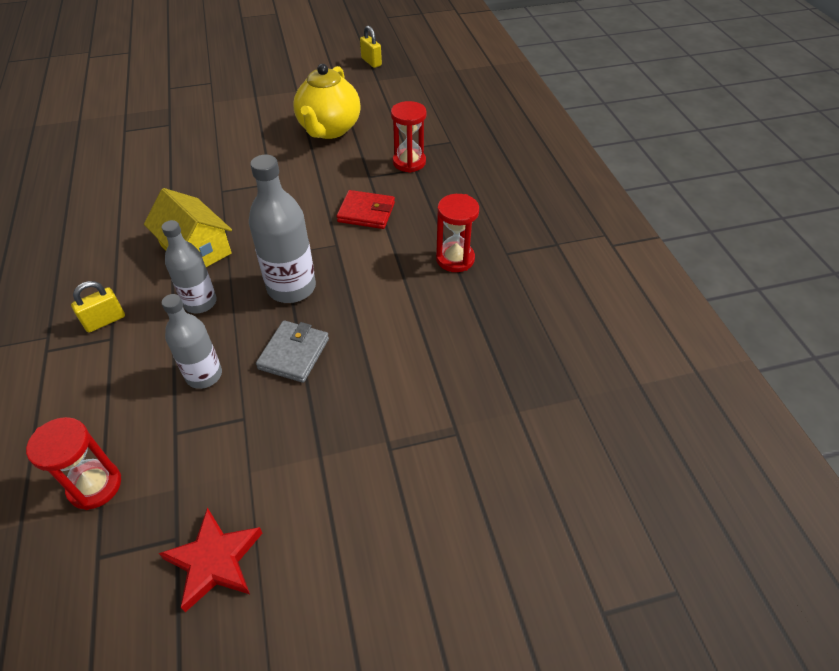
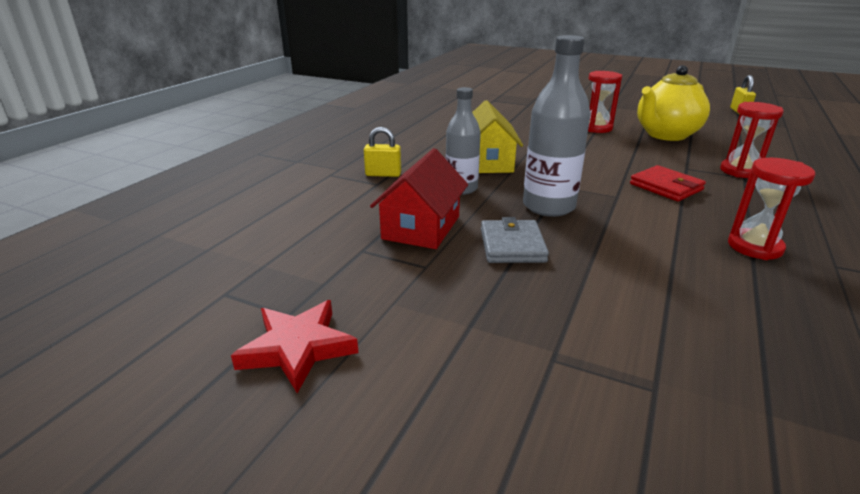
camera: 40 degrees right, 20 degrees down
red hourglass [26,417,121,510] -> red hourglass moved to [588,71,622,133]
grey bottle [162,294,222,389] -> red house [370,148,468,249]
grey wallet [256,320,329,383] -> grey wallet turned 60 degrees counterclockwise [481,217,549,263]

